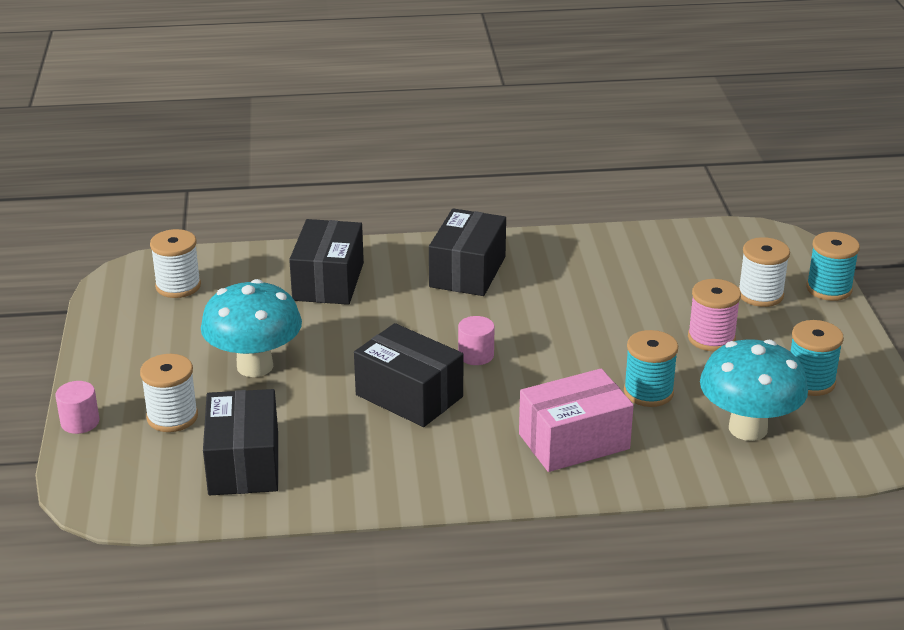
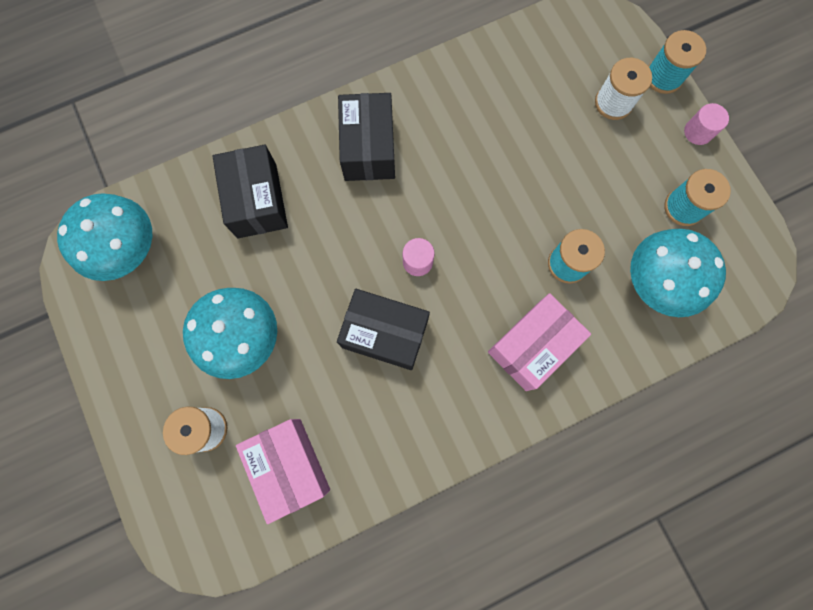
camera: 20 degrees left, 45 degrees up
pink cylinder [55,381,99,434] -> pink cylinder moved to [684,103,729,145]
white spool [150,229,201,298] -> turquoise mushroom [57,193,152,281]
black box [203,389,278,495] -> pink box [236,419,330,524]
pink spool [688,279,741,352] -> none

